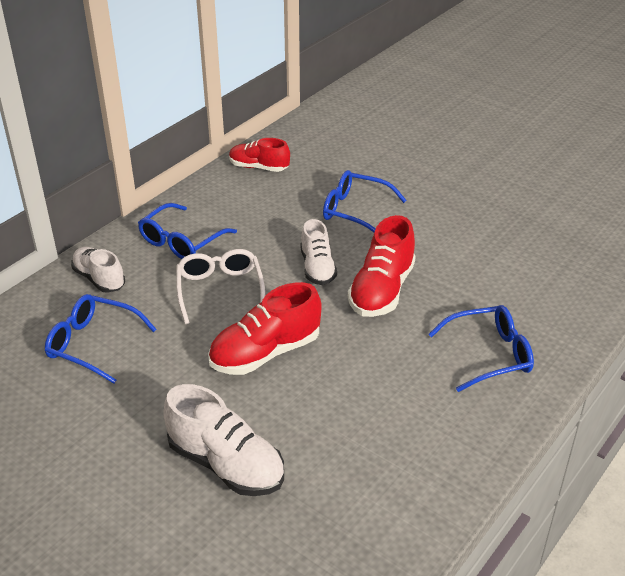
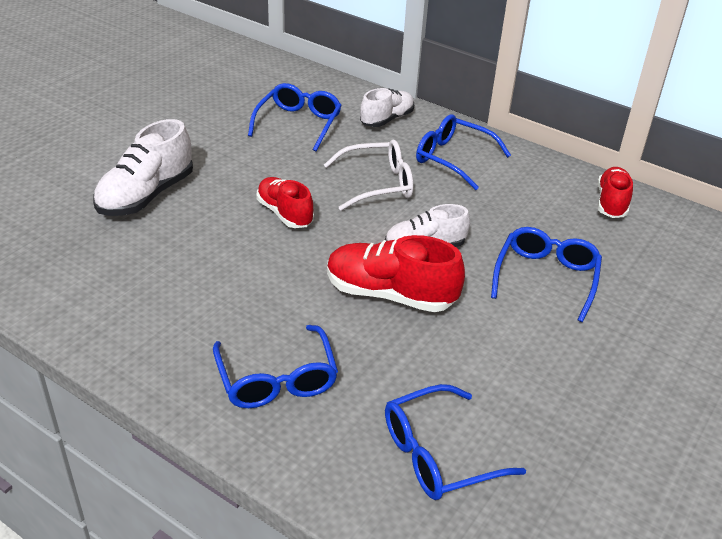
camera: 85 degrees right, 0 degrees up
red shoe [208,282,322,375] -> red shoe [256,177,314,228], size x0.66
none -> blue glasses [385,384,526,500]

